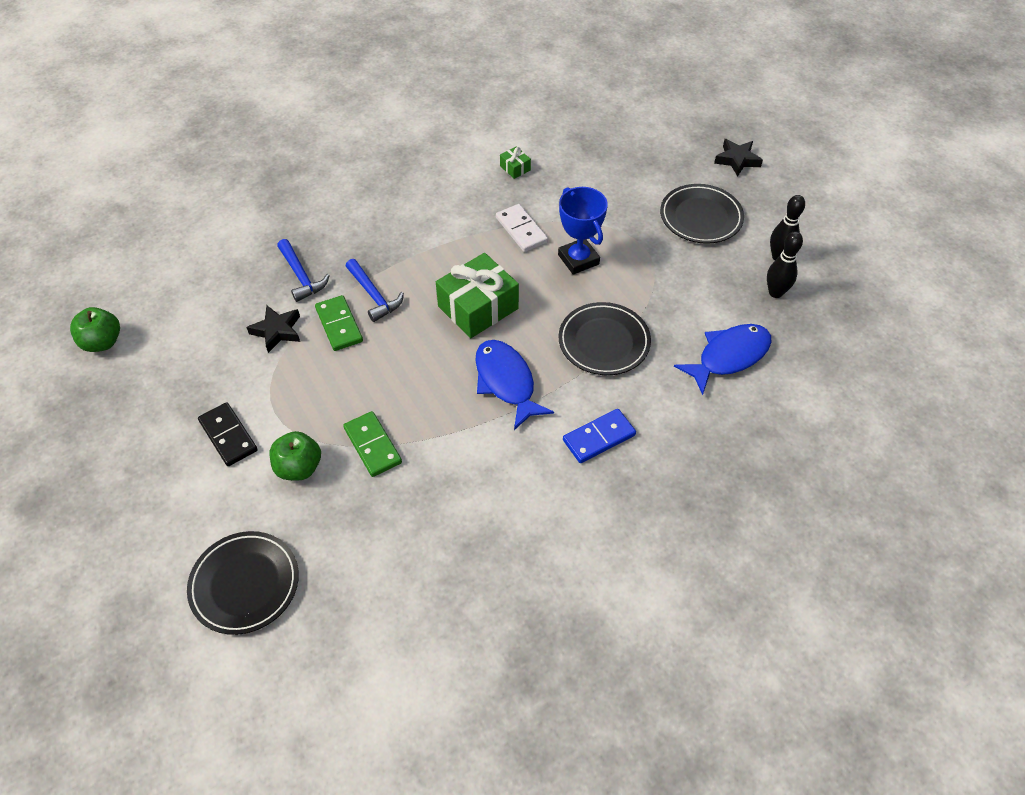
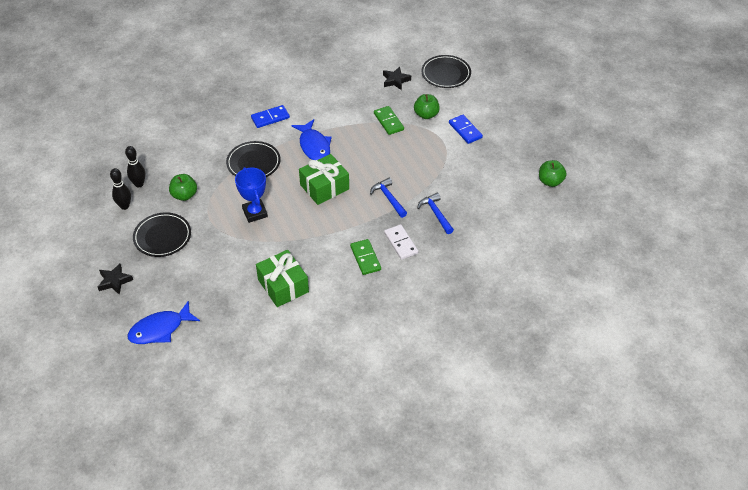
camera: 175 degrees left, 5 degrees down
black domino [198,402,257,466] -> blue domino [449,115,483,144]
black star [246,306,300,353] -> black star moved to [383,67,411,90]
green domino [315,295,363,351] -> green domino moved to [350,239,381,275]
white domino [496,204,548,252] -> white domino moved to [384,224,418,260]
green gift [500,146,531,179] -> green gift [256,250,309,307], size x2.29
blue fish [674,324,772,395] -> blue fish moved to [127,301,200,344]
none -> green apple [169,174,197,201]

